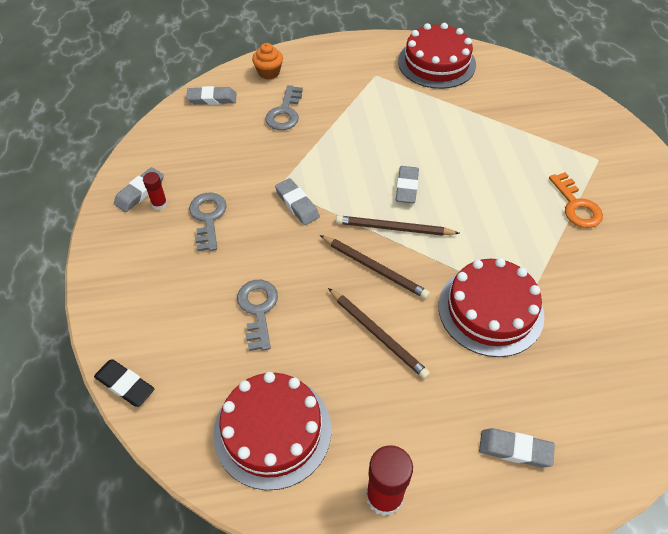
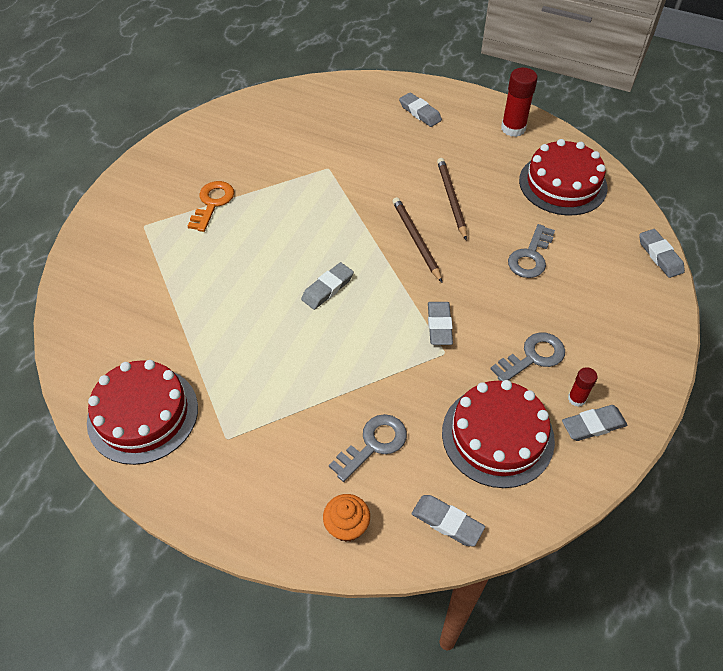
camera: 145 degrees left, 0 degrees up
black eraser [94,359,155,407] -> grey eraser [639,229,685,278]
grey key [189,193,227,251] -> grey key turned 150 degrees counterclockwise [491,332,565,381]
brown pencil [336,215,460,236] -> none
red cake [439,258,544,357] -> red cake moved to [442,380,555,488]

